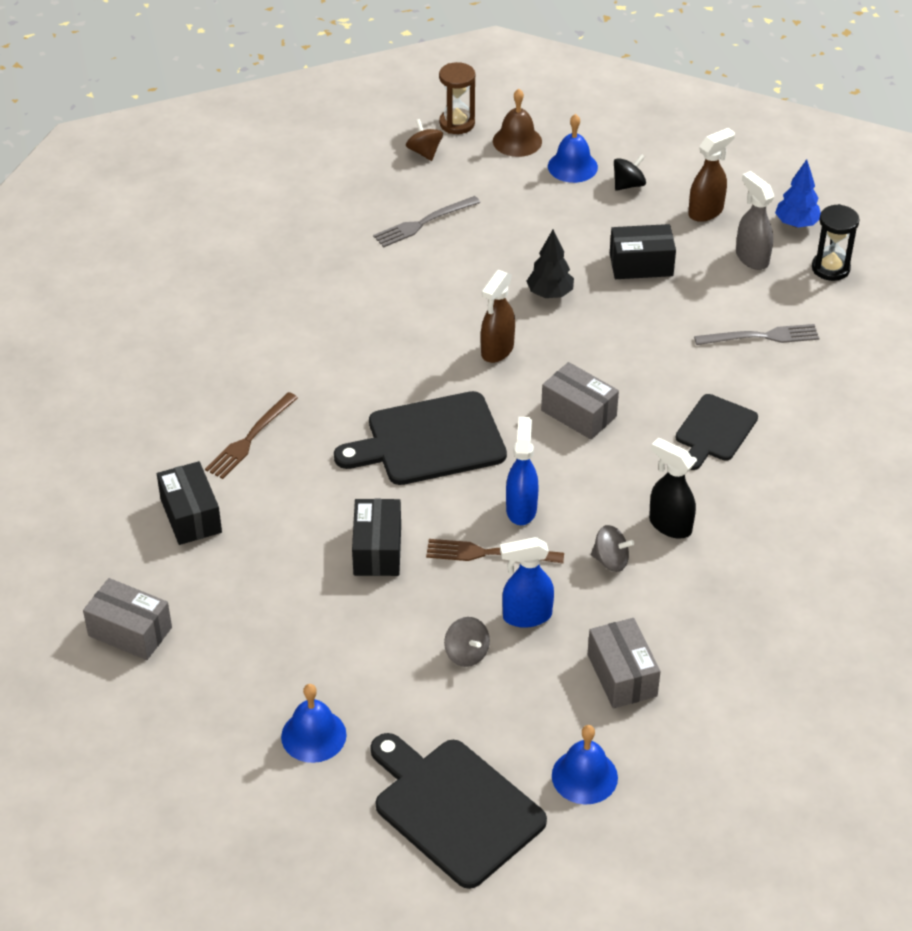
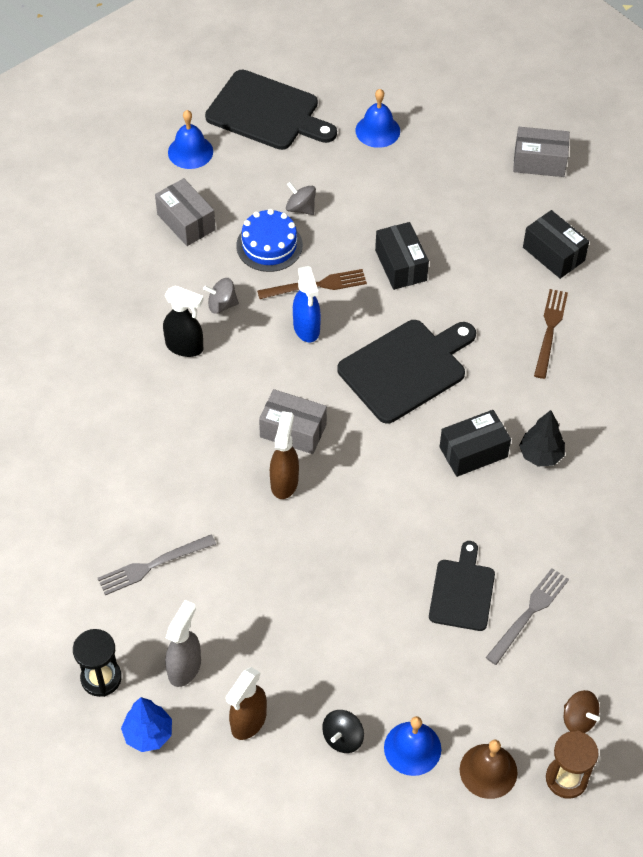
camera: 160 degrees right, 10 degrees up
brown spray bottle [481,270,515,363] -> brown spray bottle moved to [270,411,299,499]
blue spray bottle [500,537,554,628] -> blue cake [236,209,303,272]
black tree [527,230,574,298] -> black tree moved to [519,410,565,466]
black box [610,224,676,279] -> black box moved to [440,410,511,477]
black cutting board [675,394,758,470] -> black cutting board moved to [429,541,495,631]
grey spray bottle [736,171,774,270] -> grey spray bottle turned 105 degrees counterclockwise [165,600,201,687]

